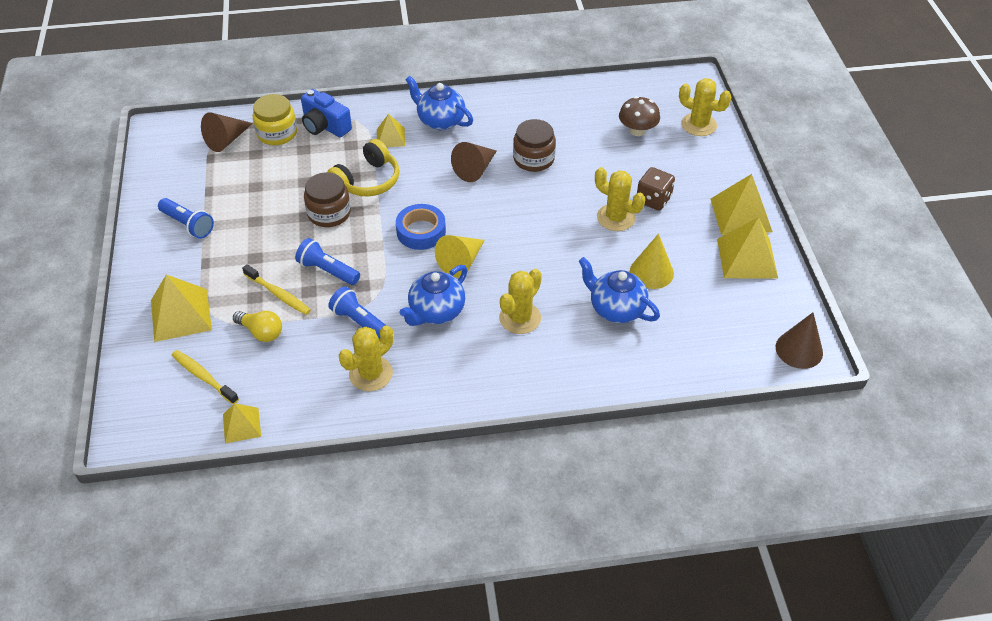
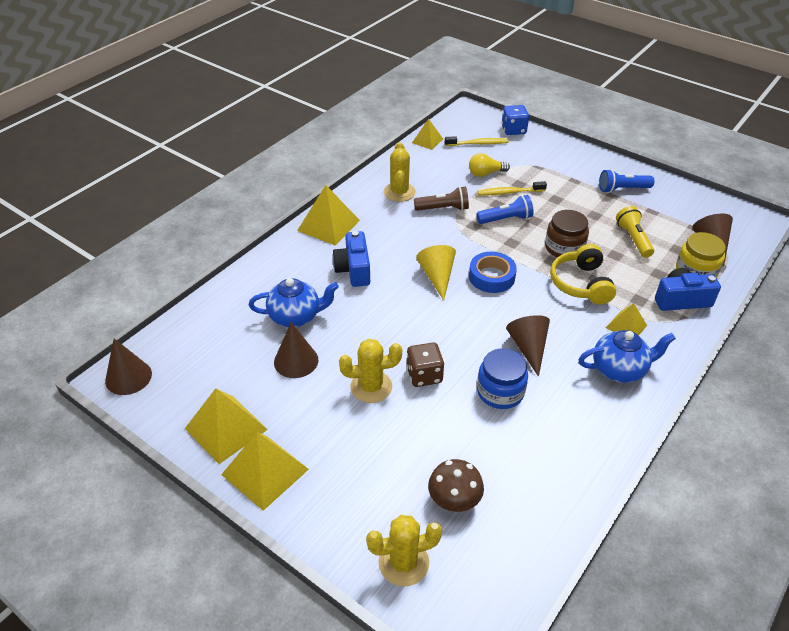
camera: 135 degrees right, 5 degrees down
yellow pyramid [151,275,212,342] -> yellow pyramid moved to [297,185,360,246]
blue flashlight [328,286,387,340] -> brown flashlight [414,186,469,211]
blue teapot [399,265,468,326] -> none
yellow cactus [499,269,542,334] -> blue camera [332,231,370,287]
brown jar [513,119,556,172] -> blue jar [477,348,528,409]
yellow cone [630,234,674,289] -> brown cone [274,322,319,378]
brown dice [637,167,675,211] -> brown dice moved to [406,342,444,387]
none -> blue dice [502,105,529,135]
none -> yellow flashlight [616,206,654,258]

